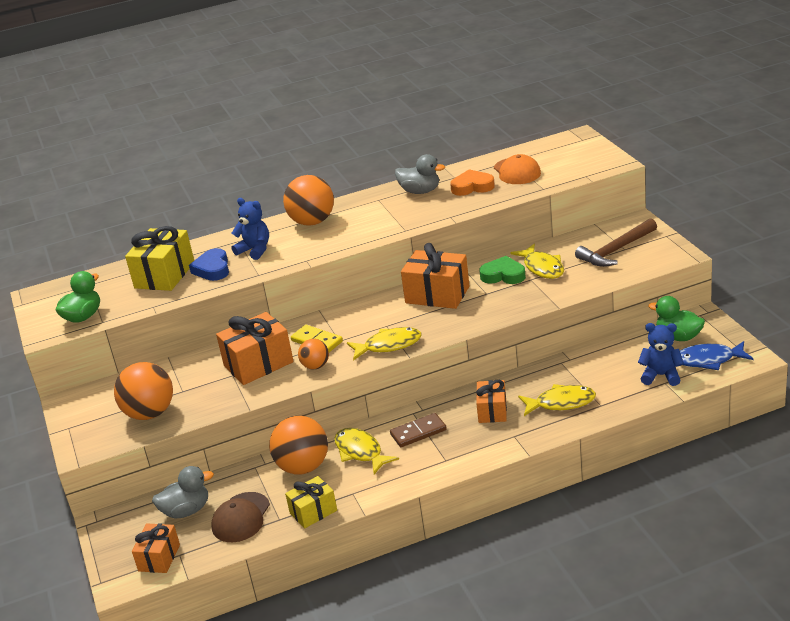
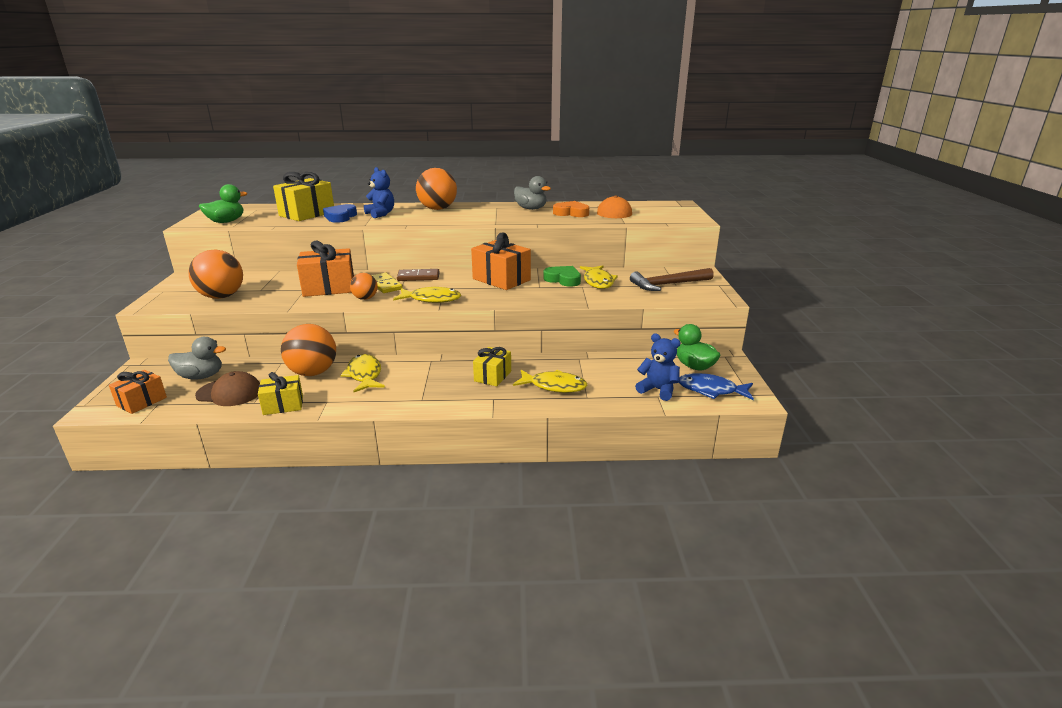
camera: 15 degrees right, 5 degrees down
brown cap [211,492,270,542] -> brown cap turned 120 degrees counterclockwise [195,371,260,406]
brown domino [390,413,447,447] -> brown domino moved to [397,269,439,281]
orange gift [476,380,507,423] -> yellow gift [473,347,511,386]

